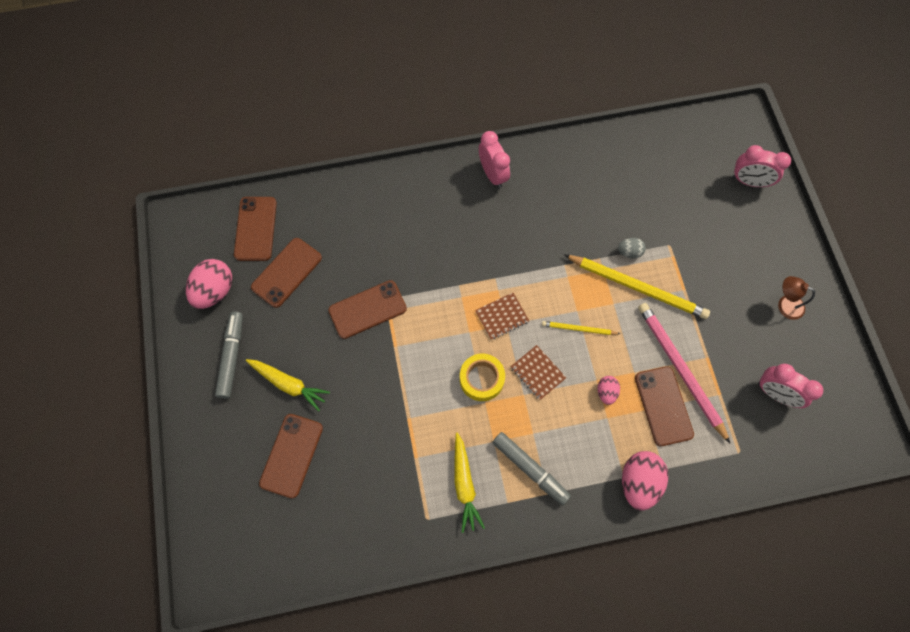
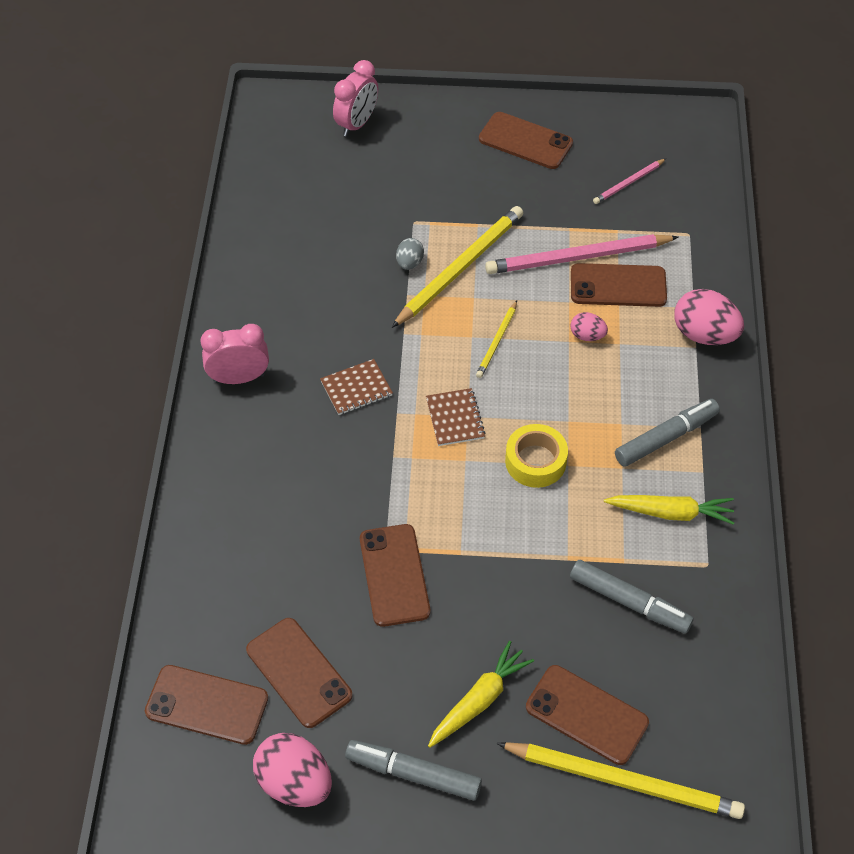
camera: 75 degrees left, 15 degrees down
brown notebook [510,345,566,400] -> brown notebook moved to [320,359,393,415]
pink clock [758,364,823,408] -> pink pencil [593,159,666,204]
brown lamp [778,276,815,320] -> brown phone [479,112,573,169]
none -> yellow pencil [496,742,745,819]
none -> grey marker [570,560,694,634]

